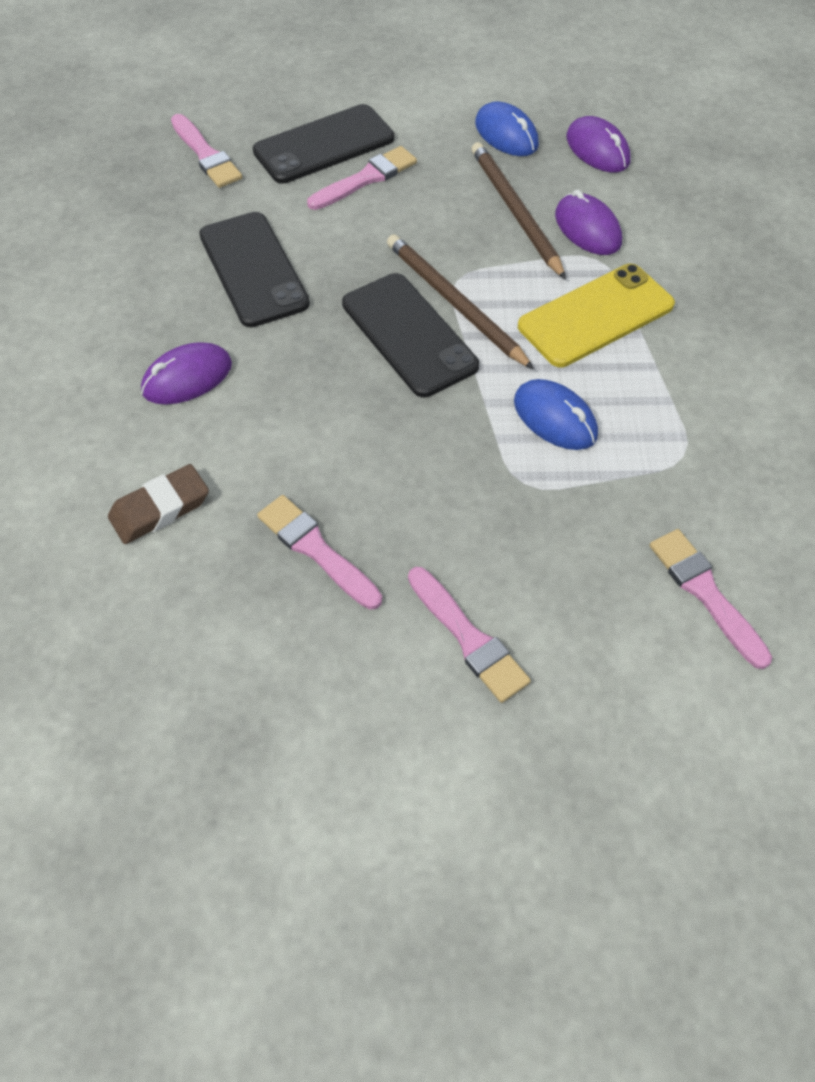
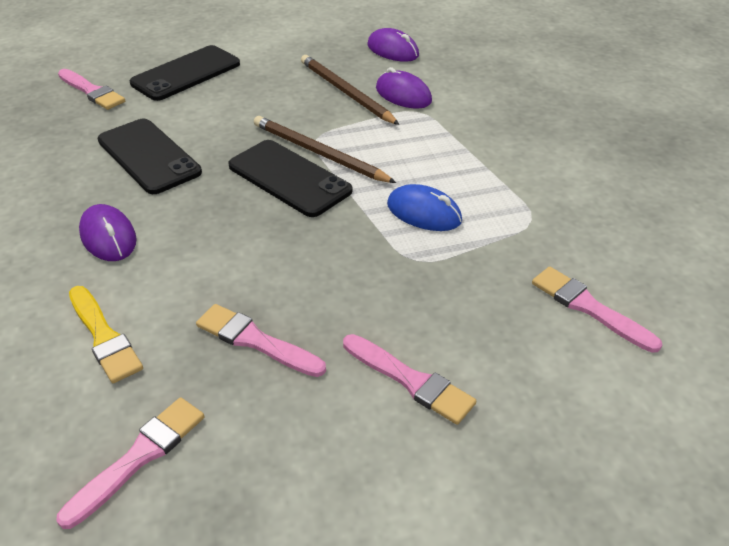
camera: 15 degrees left, 15 degrees down
brown eraser [108,464,209,544] -> yellow brush [69,286,143,383]
purple mouse [141,342,232,405] -> purple mouse turned 75 degrees counterclockwise [79,204,137,261]
pink brush [307,146,417,210] -> pink brush moved to [56,397,204,529]
blue mouse [475,101,539,156] -> none
yellow phone [518,264,675,367] -> none

